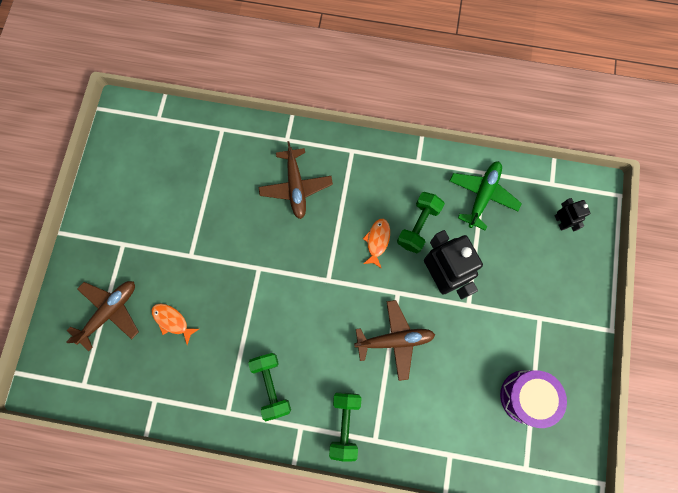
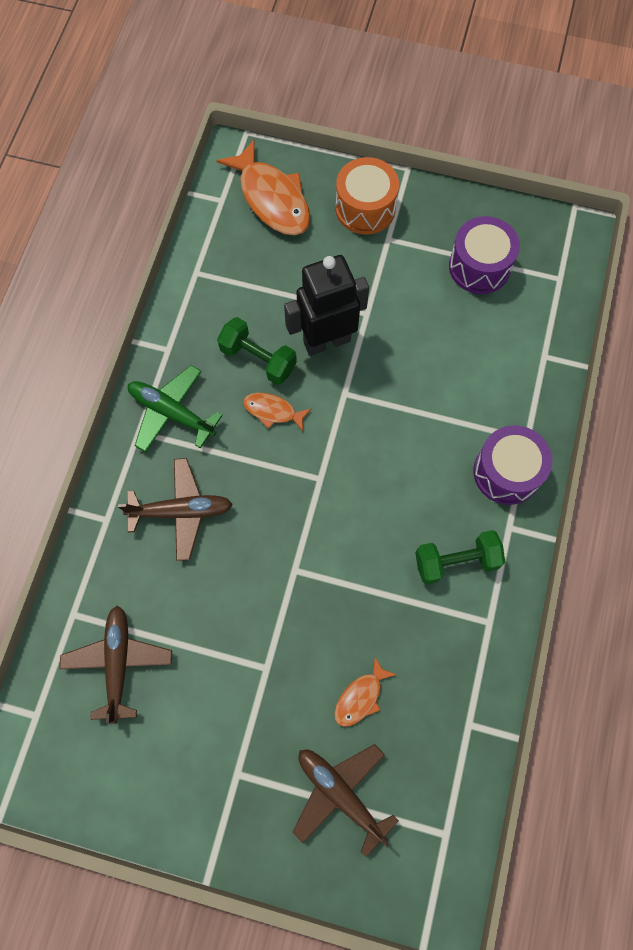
camera: 85 degrees left, 5 degrees down
green dumbbell [329,392,362,462] -> purple drum [473,425,552,505]
brown plane [354,300,435,381] -> brown plane moved to [60,605,172,724]
green plane [450,161,522,231] -> green plane moved to [128,365,223,452]
black robot [555,198,590,231] -> orange fish [216,140,310,235]
none -> orange drum [335,157,399,235]

